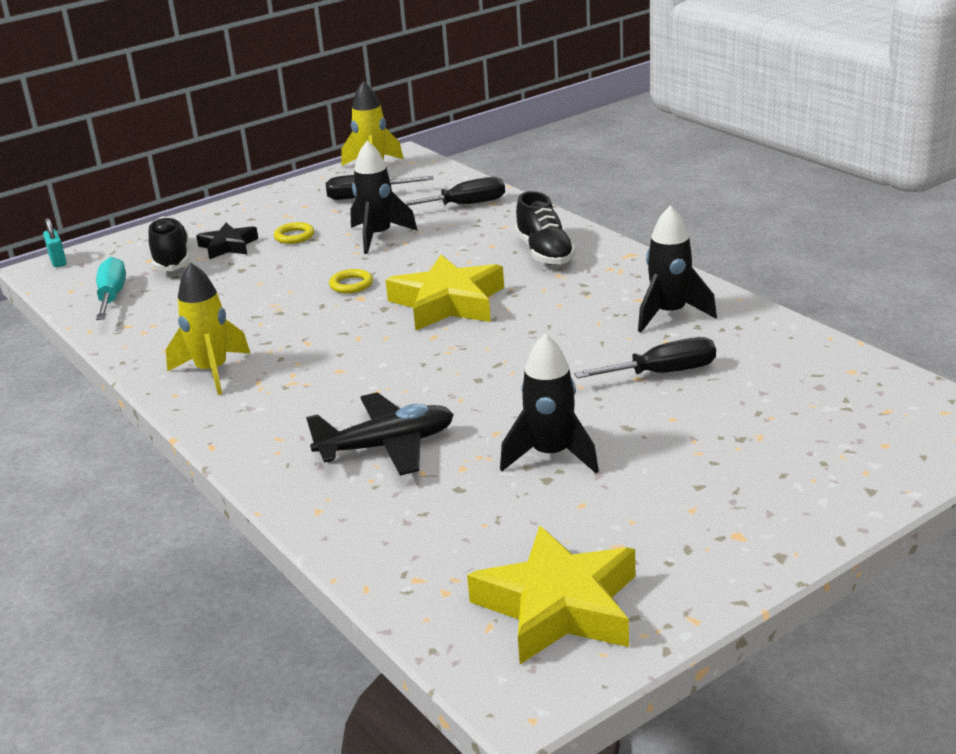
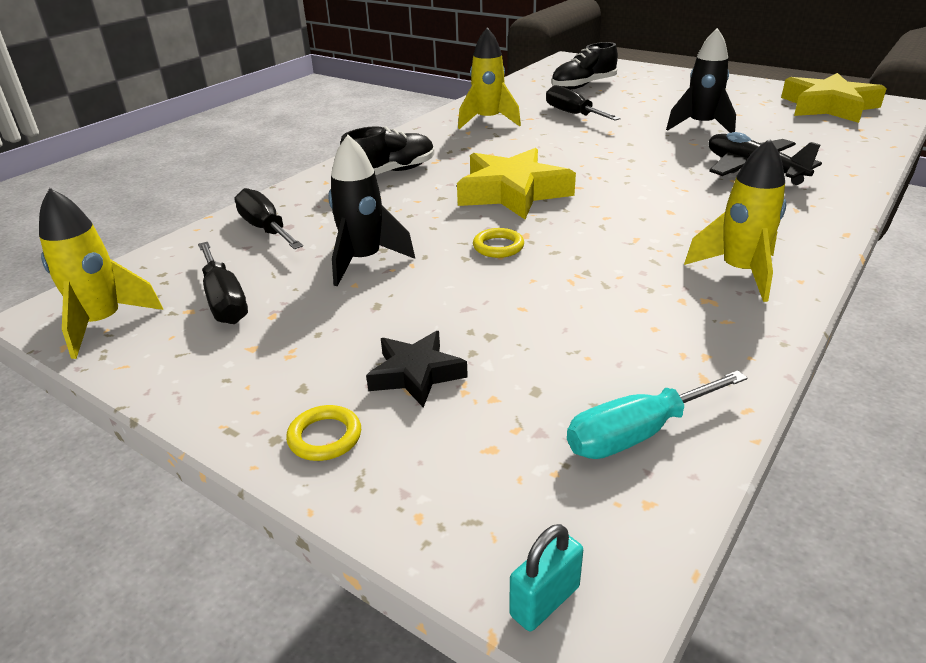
camera: 110 degrees left, 5 degrees up
black shoe [147,217,189,271] -> black shoe moved to [551,42,618,90]
yellow ring [274,222,314,244] -> yellow ring moved to [286,405,361,461]
black rocket [638,205,717,332] -> yellow rocket [458,27,521,129]

